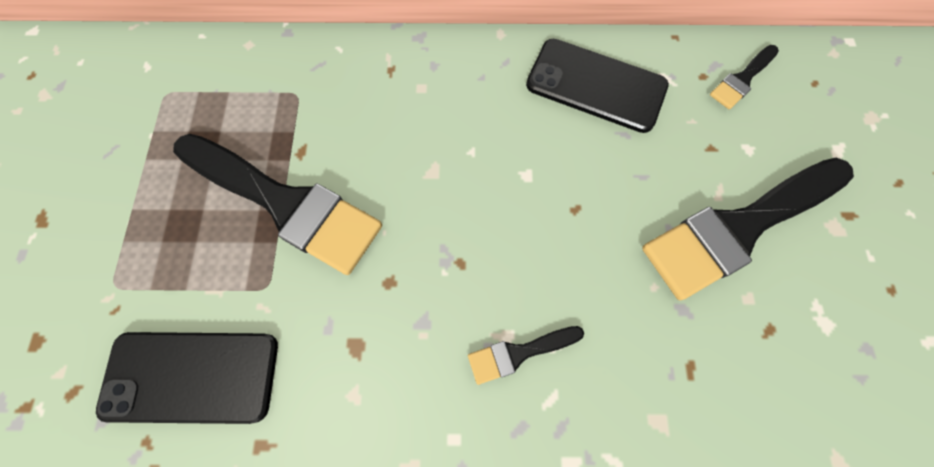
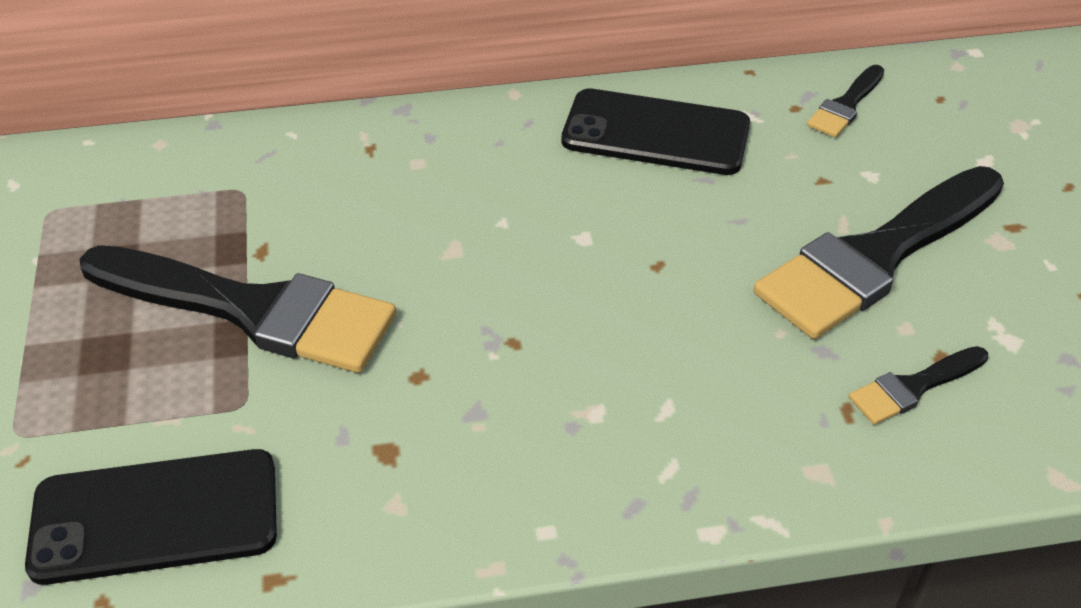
camera: 10 degrees left, 25 degrees down
black brush [468,326,584,385] -> black brush moved to [849,346,988,425]

